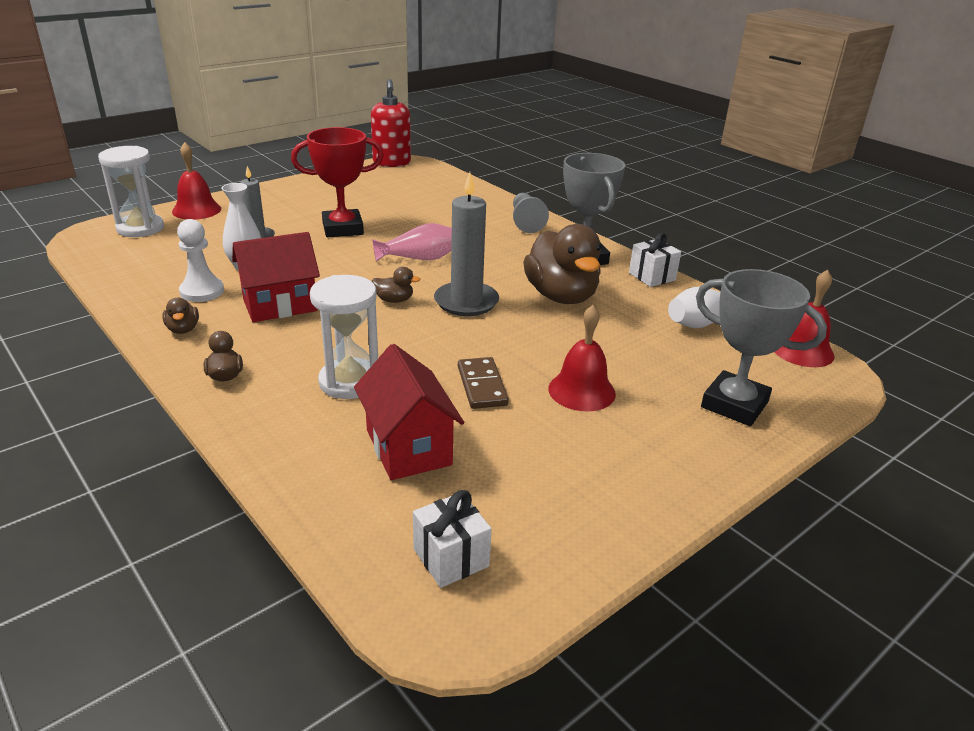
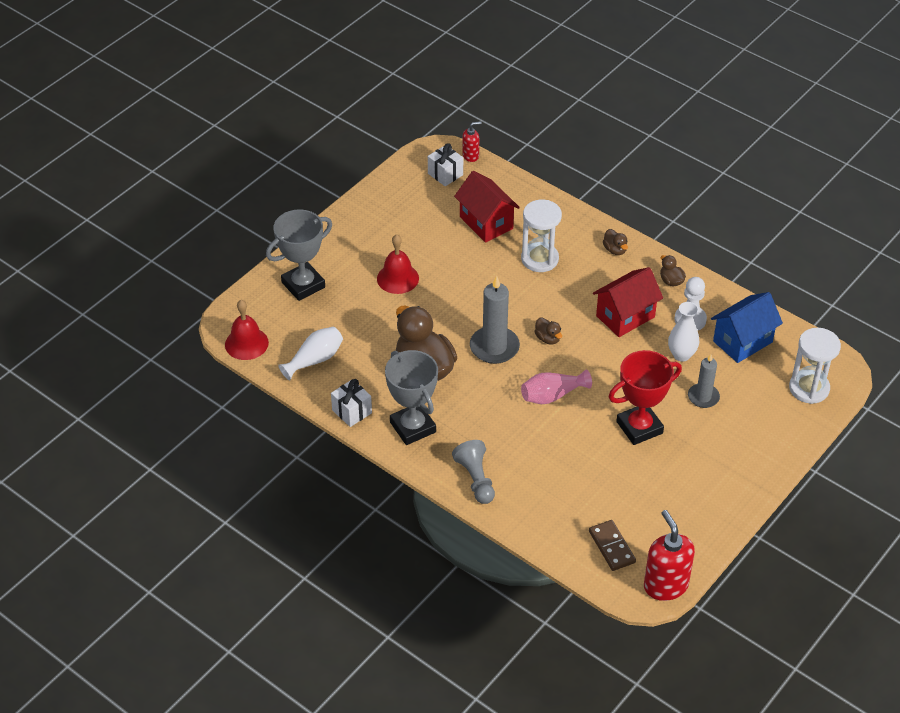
camera: 170 degrees right, 15 degrees up
red bell [172,142,221,220] -> none
brown duck [372,267,420,303] -> brown duck turned 120 degrees counterclockwise [534,317,562,344]
brown domino [458,357,509,409] -> brown domino moved to [589,520,636,571]
grey trophy [696,269,827,426] -> grey trophy turned 60 degrees counterclockwise [266,209,332,301]
none -> red soap dispenser [462,121,482,162]
none -> blue house [711,292,783,363]

